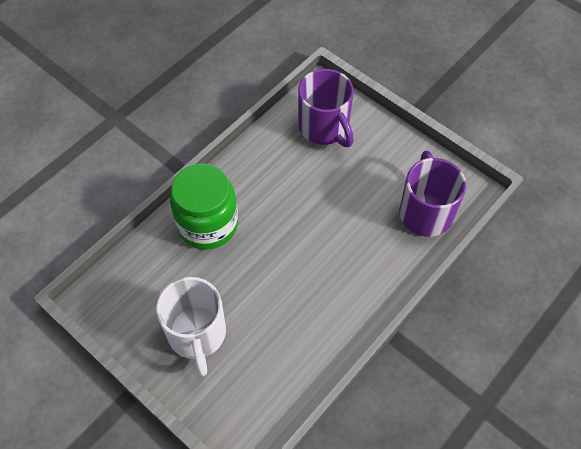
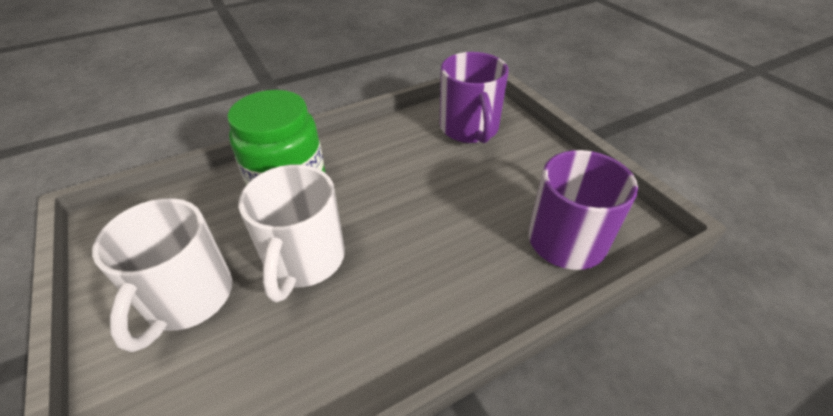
camera: 20 degrees right, 15 degrees down
none -> white mug [238,164,345,302]

